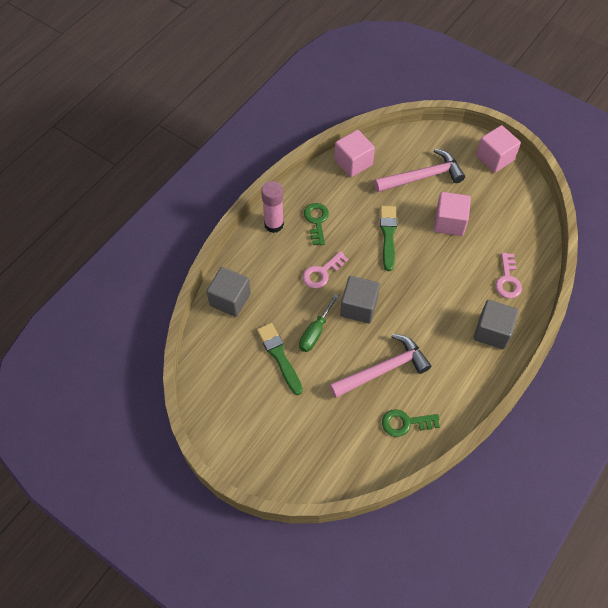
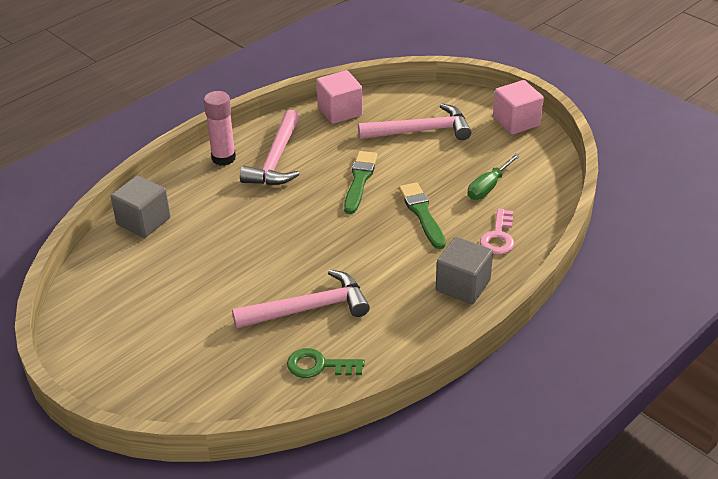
camera: 10 degrees right, 20 degrees down
green brush [257,323,303,395] -> green brush moved to [399,182,446,249]
green screwdriver [299,294,339,352] -> green screwdriver moved to [468,153,521,200]
pink key [303,251,348,289] -> none
green key [304,203,329,245] -> pink hammer [240,110,300,185]
grey cube [340,276,380,323] -> none
pink cube [434,192,471,236] -> none

